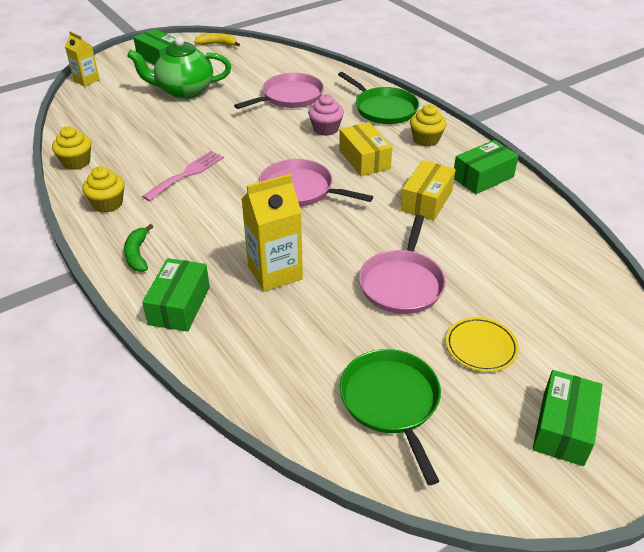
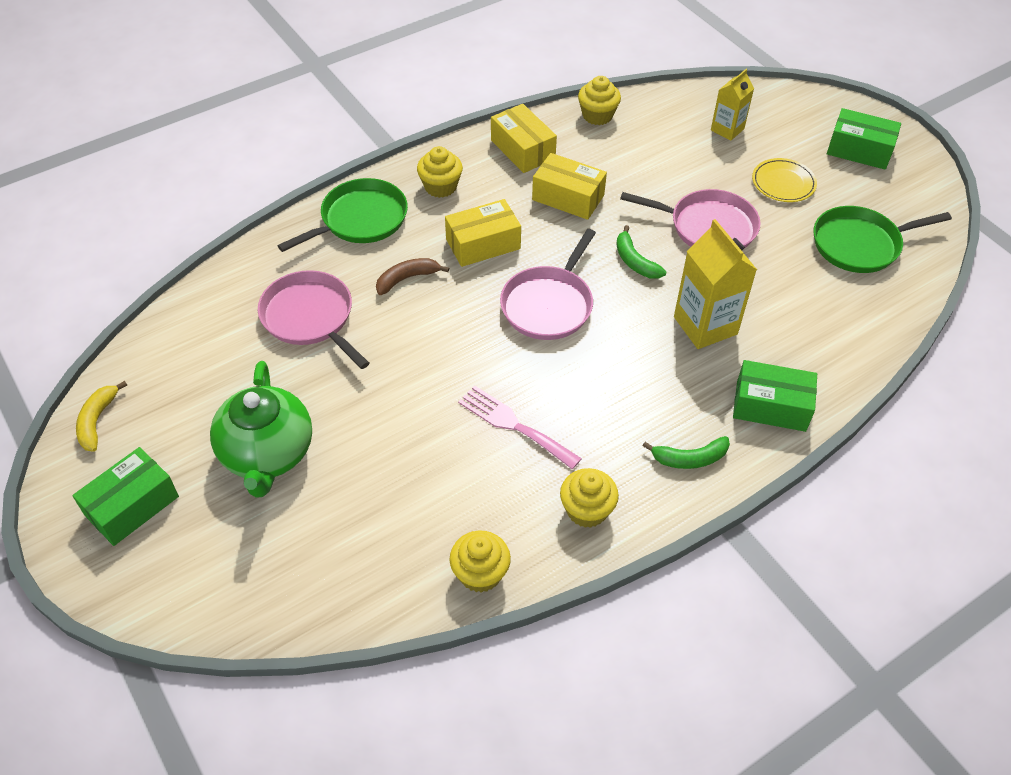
camera: 90 degrees left, 10 degrees up
yellow carton [65,31,100,86] -> yellow carton moved to [711,69,754,141]
pink cupcake [308,94,344,136] -> brown banana [376,258,449,295]
green box [454,140,519,194] -> yellow box [491,104,557,173]
none -> yellow cupcake [578,76,621,125]
none -> green banana [616,225,666,279]

